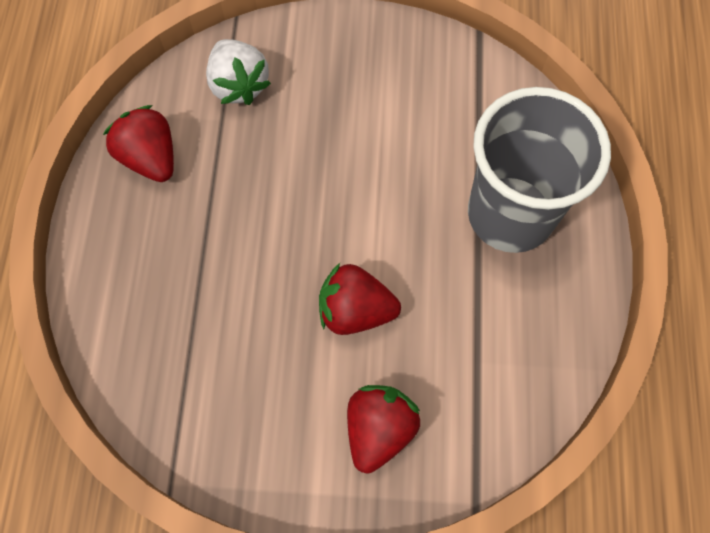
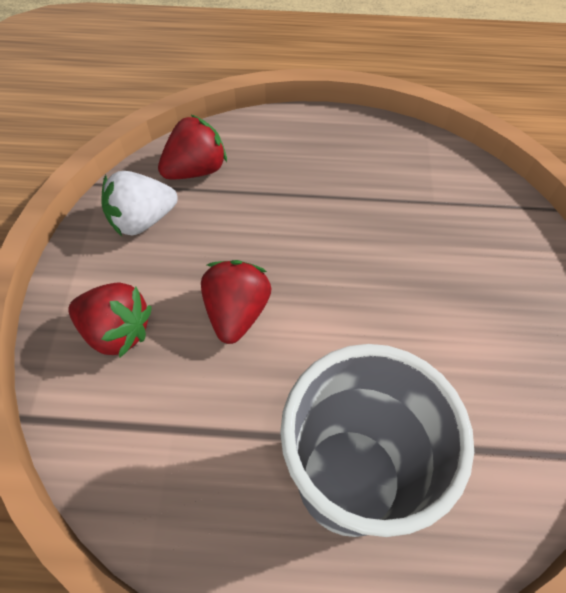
camera: 90 degrees right, 10 degrees down
red strawberry [103,105,174,182] -> red strawberry moved to [158,114,227,179]
white strawberry [206,39,271,105] -> white strawberry moved to [102,171,178,236]

